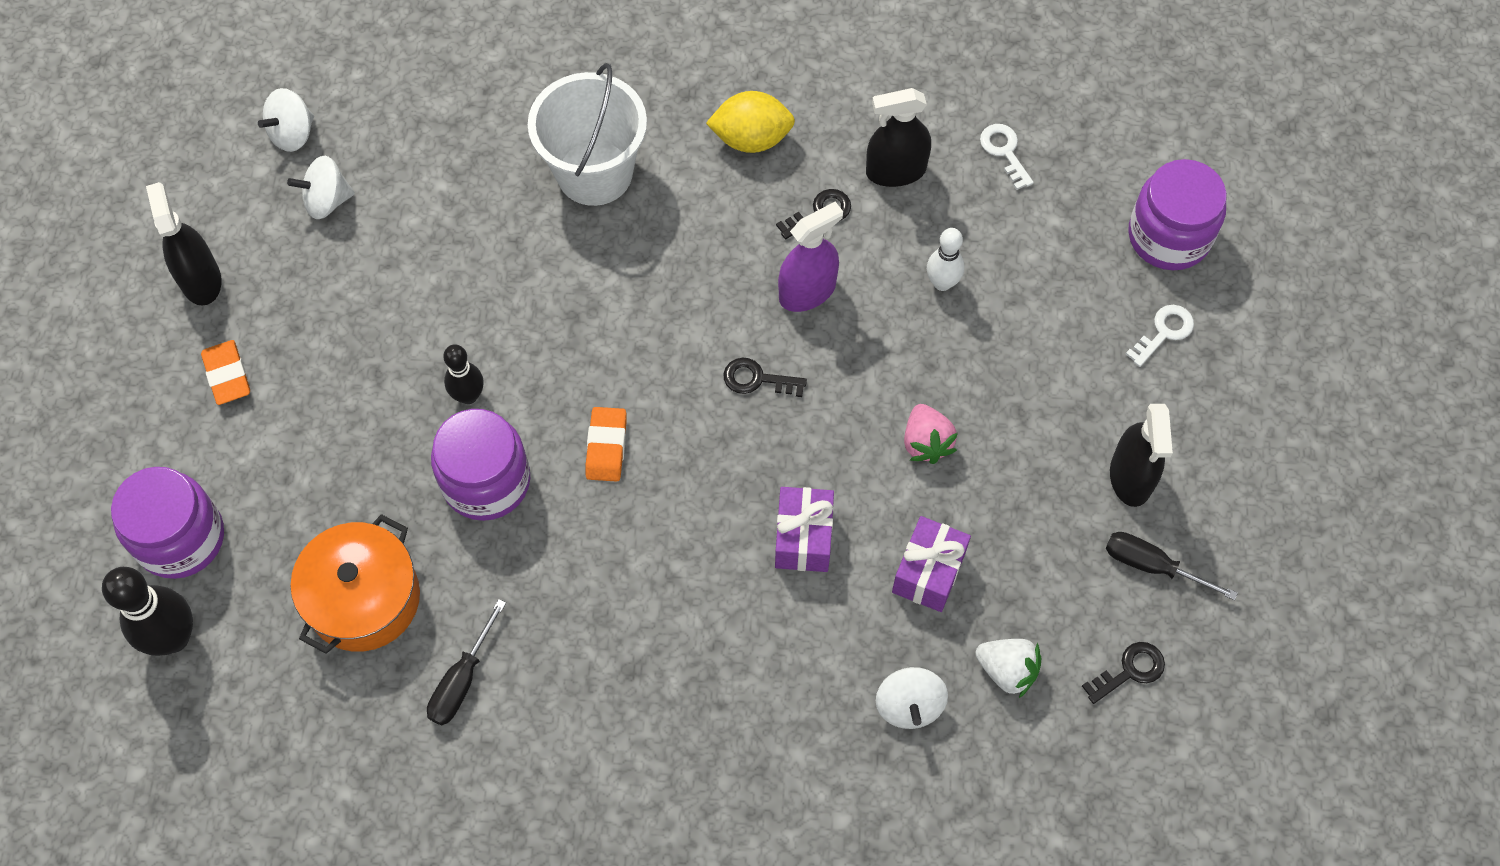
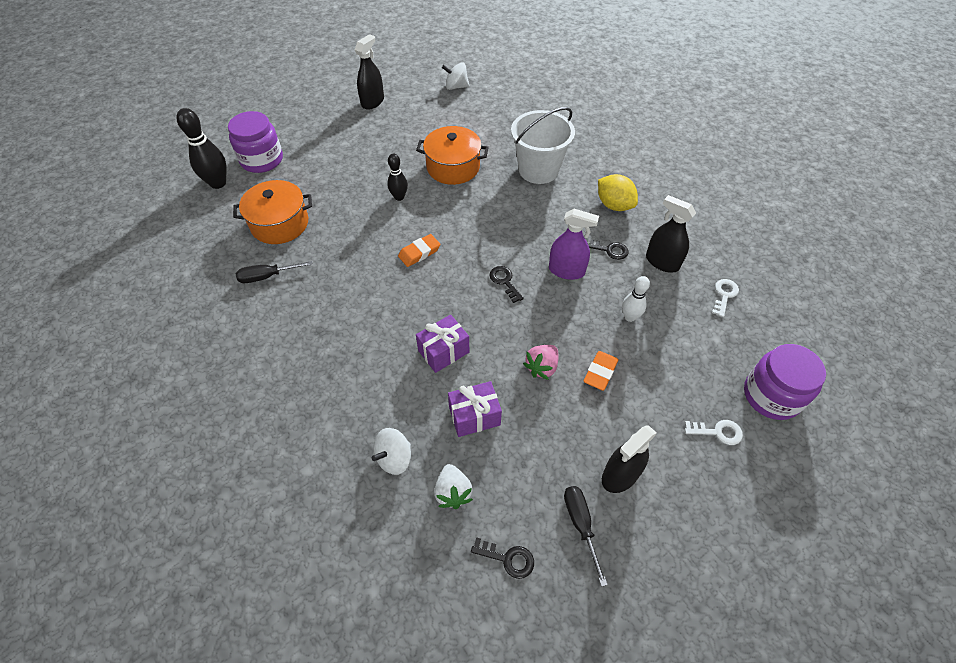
camera: 50 degrees right, 10 degrees down
orange eraser [201,340,250,405] -> orange eraser moved to [584,351,619,391]
white spinning top [287,156,355,219] -> none
purple jar [431,409,530,521] -> none
none -> orange pot [416,126,489,185]

